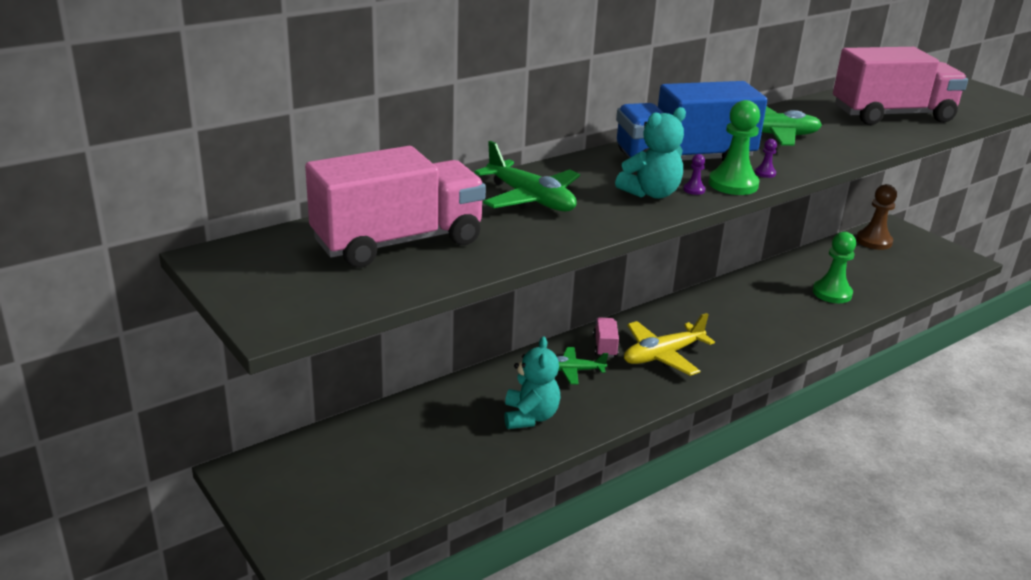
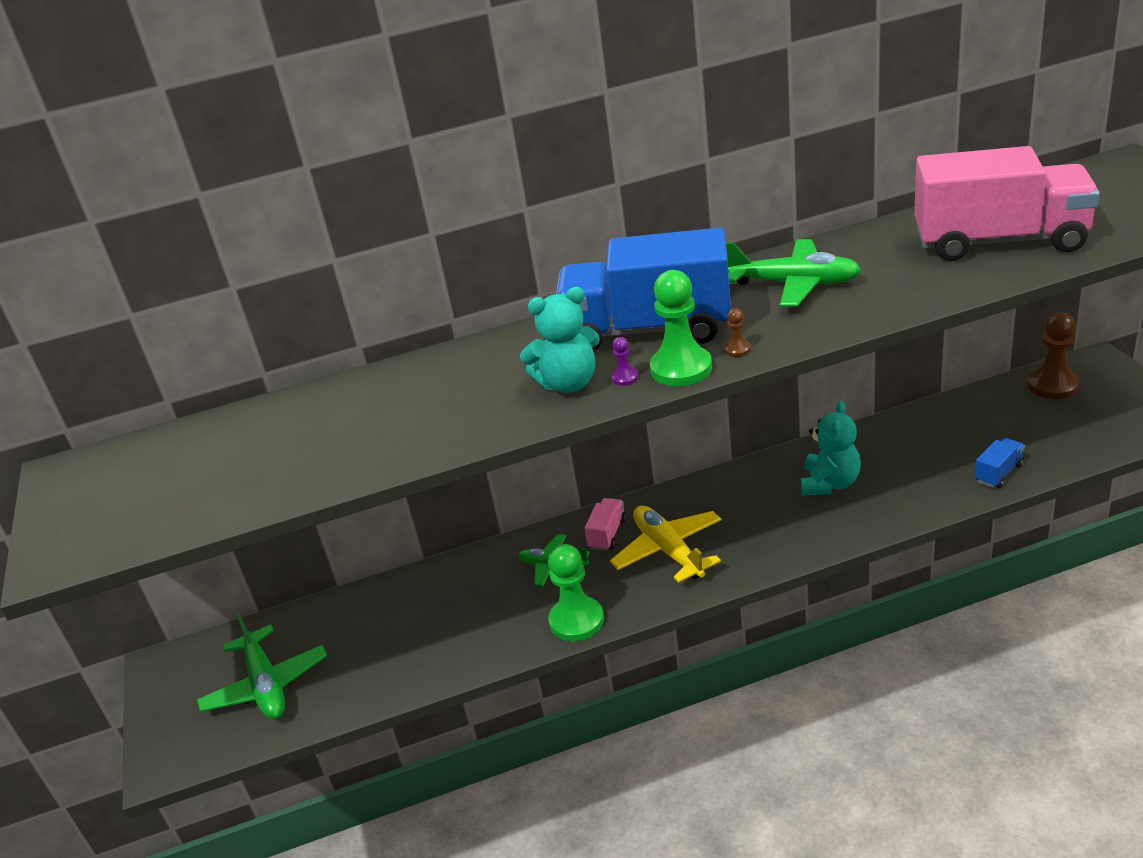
camera: 25 degrees right, 5 degrees up
pink truck [305,146,486,268] -> none
green plane [474,141,580,211] -> green plane moved to [197,613,327,719]
turquoise teddy bear [504,337,560,429] -> turquoise teddy bear moved to [801,401,861,496]
yellow plane [624,313,715,376] -> yellow plane turned 75 degrees clockwise [610,506,721,583]
purple pawn [755,139,777,178] -> brown pawn [724,308,751,357]
green pawn [813,232,856,303] -> green pawn moved to [548,544,604,641]
none -> blue truck [975,438,1025,488]

